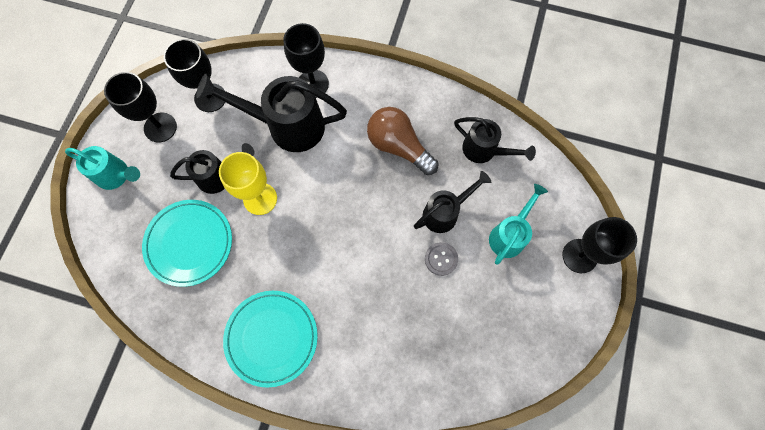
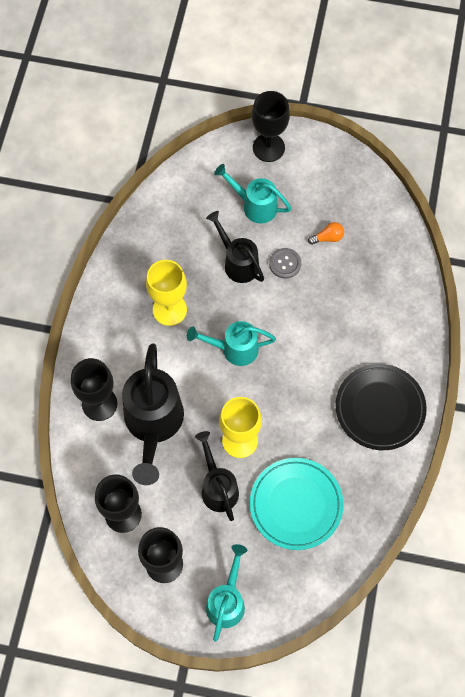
camera: 95 degrees left, 5 degrees down
turquoise plate [223,291,318,388] -> black plate [335,364,427,450]
brown light bulb [367,107,438,175] -> yellow goblet [146,260,187,326]
black watering can [454,117,536,163] -> none
none -> turquoise watering can [187,321,276,366]
none -> orange light bulb [308,222,344,245]

